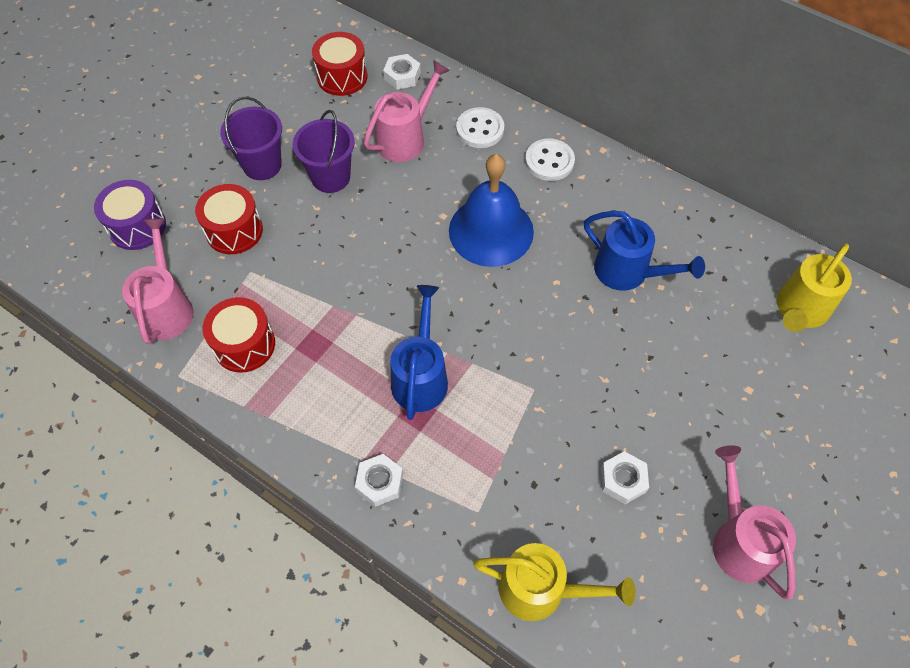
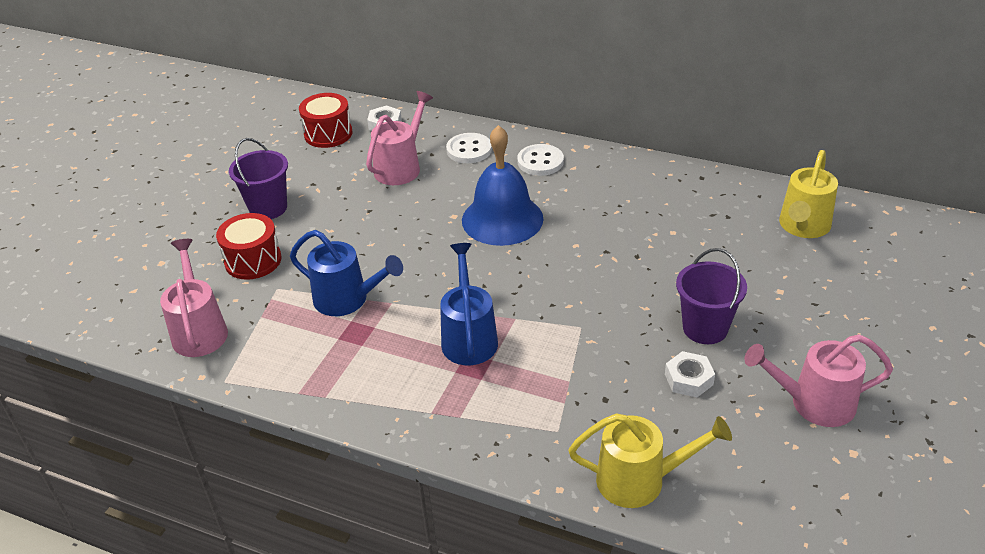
camera: 10 degrees left, 20 degrees down
purple drum [94,180,166,250] -> none
red drum [203,297,275,373] -> none
purple bucket [293,110,355,193] -> purple bucket moved to [676,248,747,344]
white nut [355,454,403,507] -> none
blue watering can [584,211,705,291] -> blue watering can moved to [290,230,403,316]
pink watering can [713,445,796,599] -> pink watering can turned 60 degrees counterclockwise [744,334,893,427]

